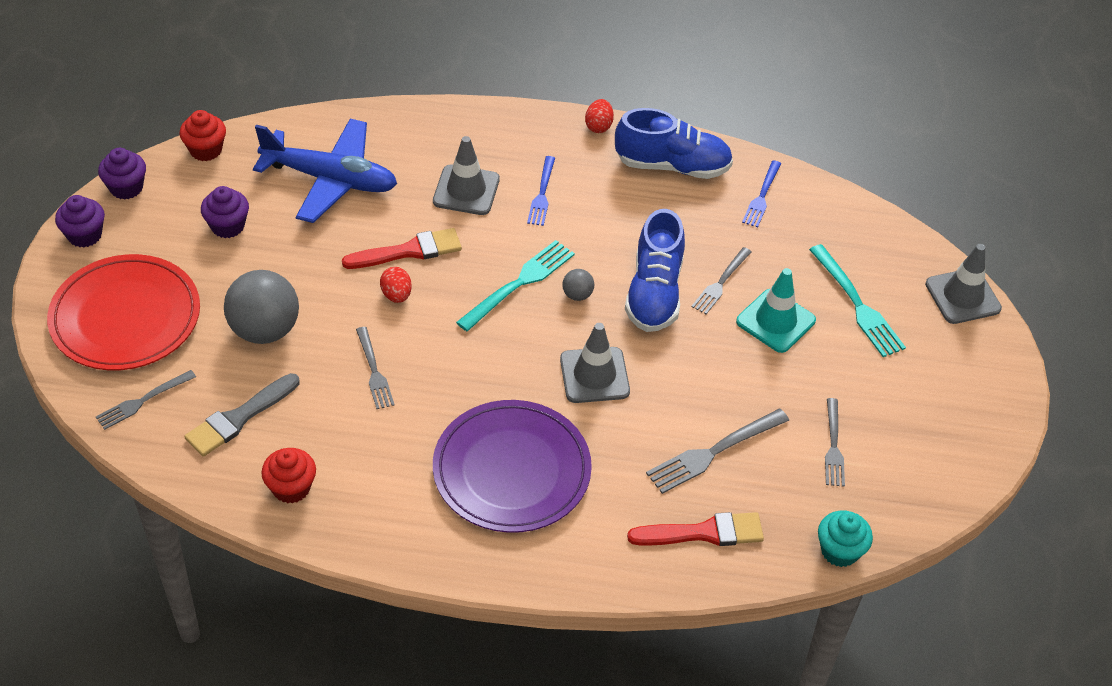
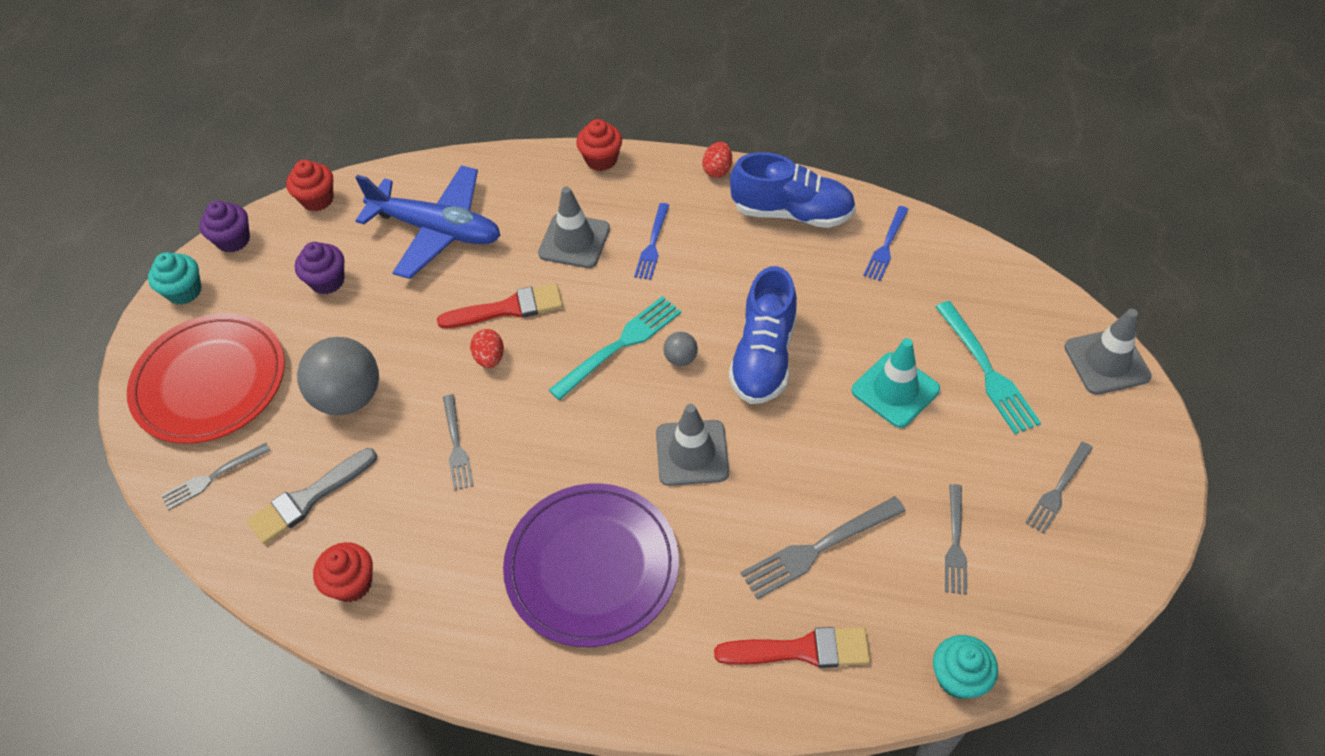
camera: 10 degrees right, 5 degrees up
purple cupcake [55,195,105,248] -> turquoise cupcake [148,252,201,305]
grey fork [691,247,751,314] -> grey fork moved to [1025,442,1093,534]
none -> red cupcake [576,119,622,171]

